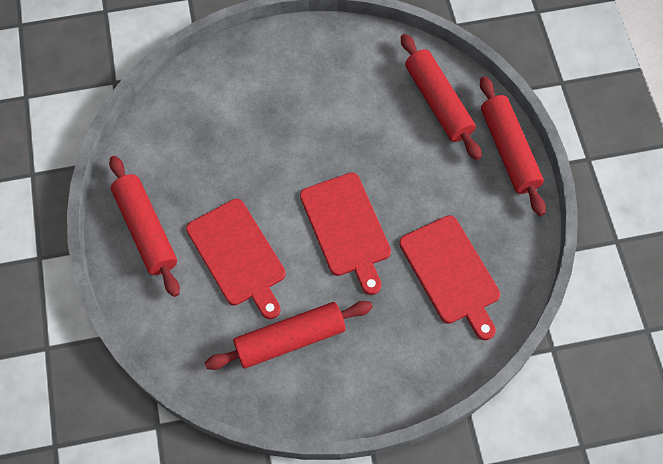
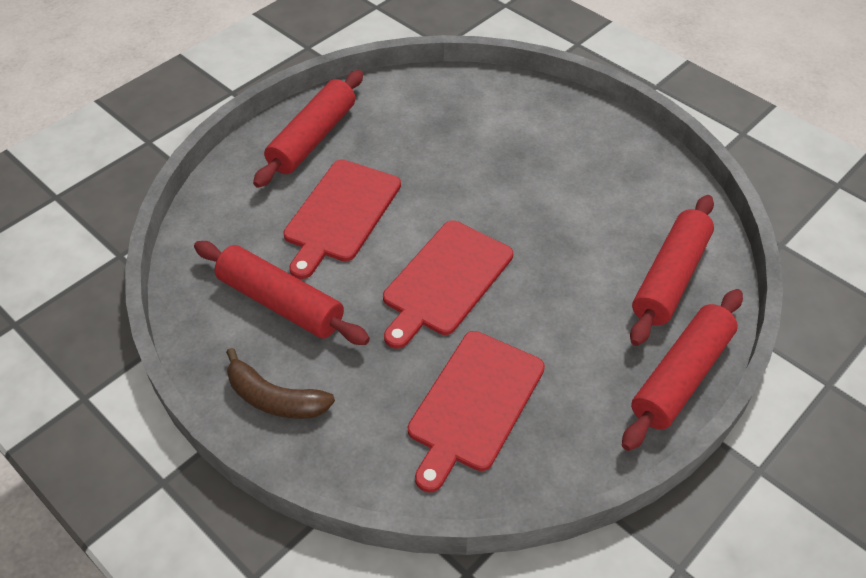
camera: 55 degrees right, 15 degrees down
none -> brown banana [226,348,335,419]

